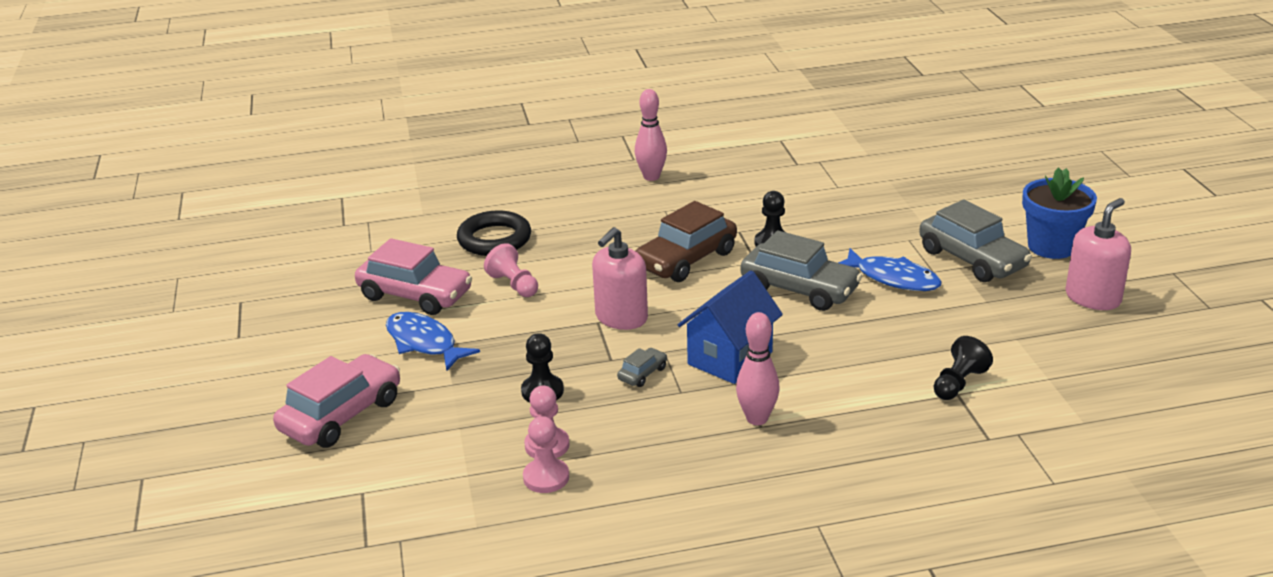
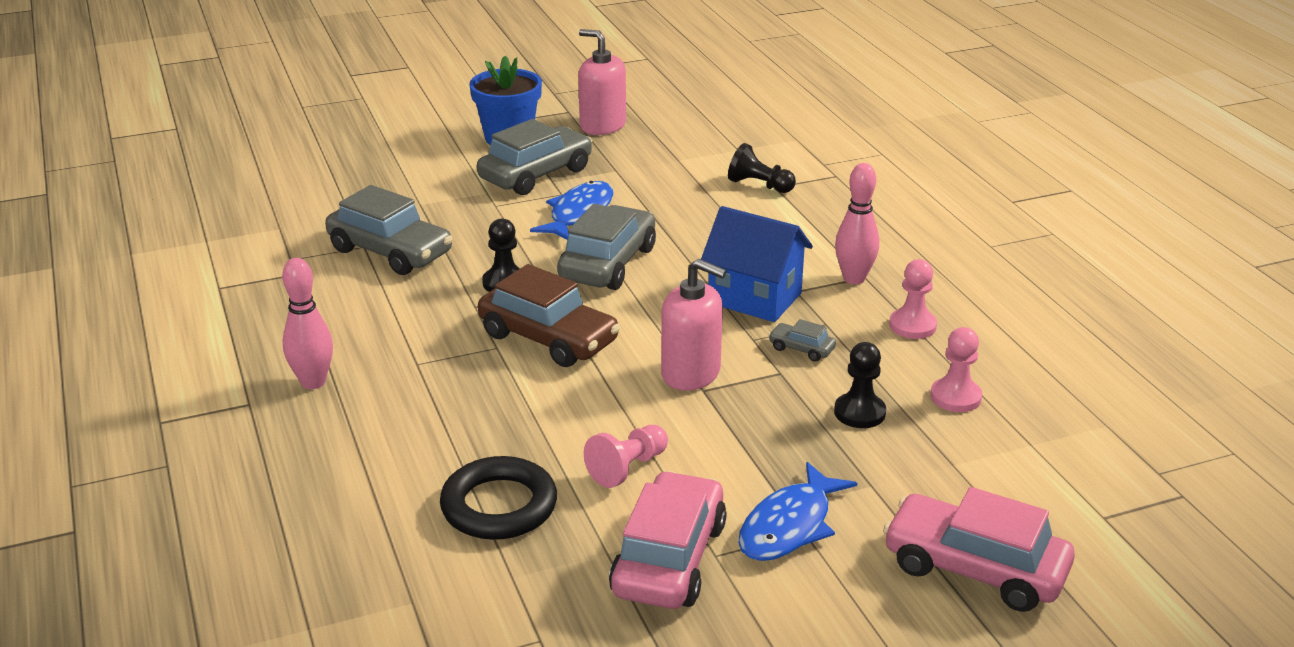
camera: 100 degrees left, 0 degrees up
pink pawn [523,416,569,493] -> pink pawn moved to [889,259,937,339]
none -> grey car [325,185,453,275]

